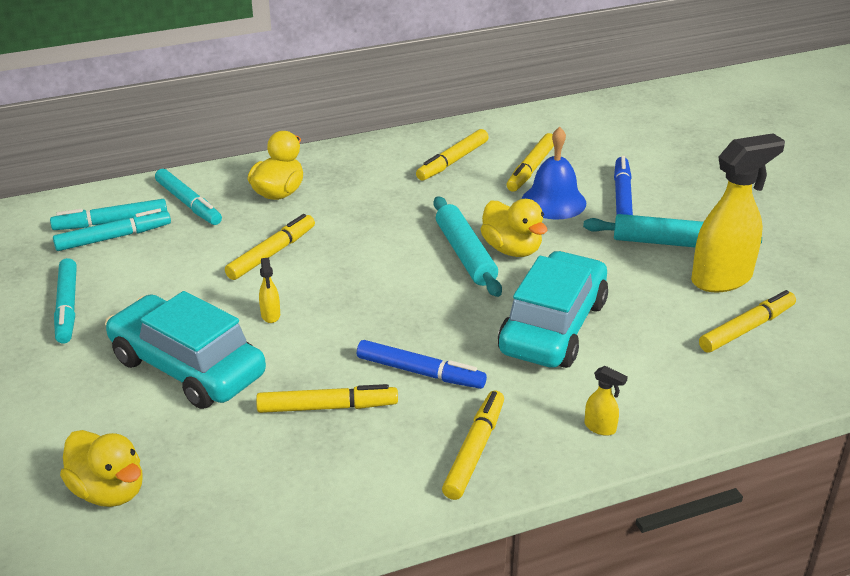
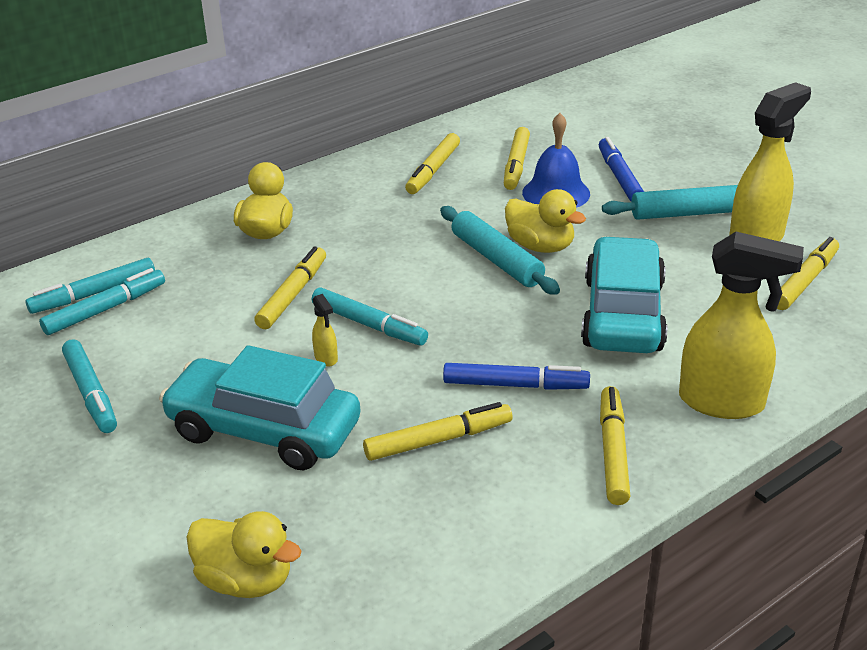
camera: 15 degrees left, 0 degrees up
turquoise marker [155,169,222,225] -> turquoise marker moved to [312,288,428,345]
yellow spray bottle [584,366,628,436] -> yellow spray bottle [679,232,804,419], size x2.42

